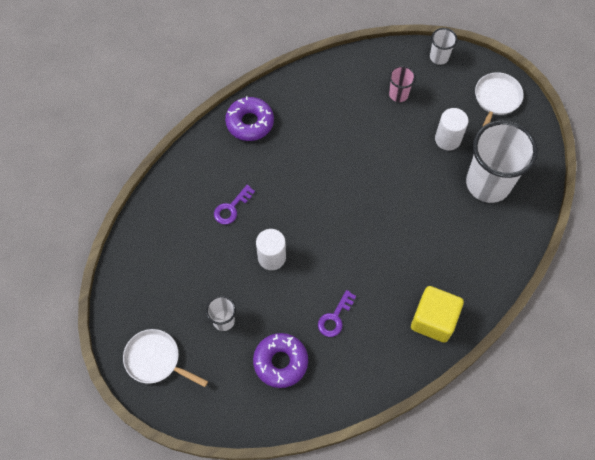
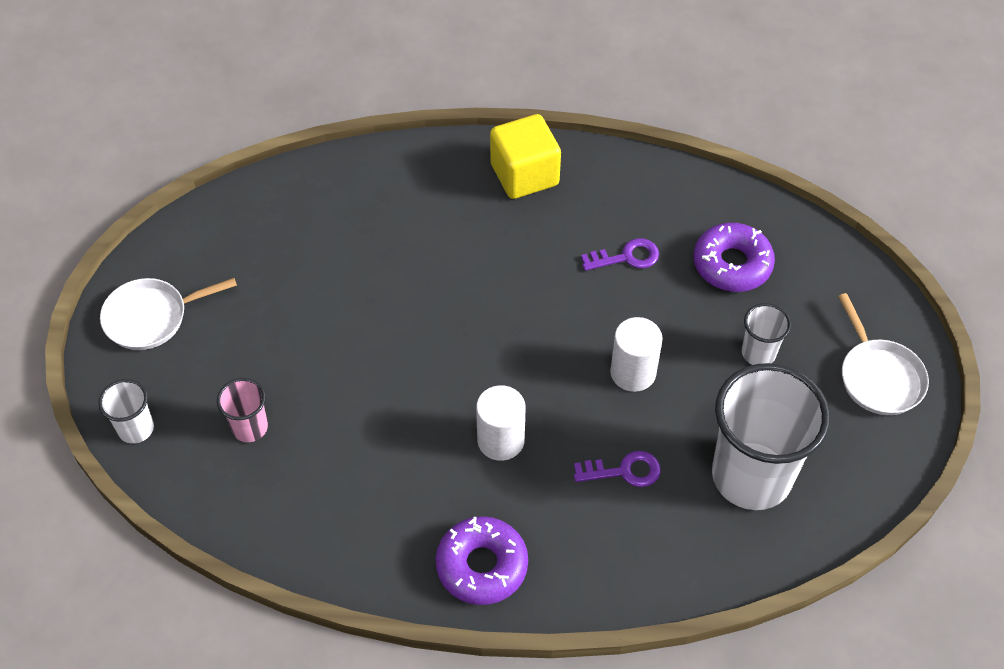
camera: 135 degrees left, 10 degrees down
white cylinder [435,108,469,151] -> white cylinder moved to [476,385,525,461]
white cup [466,120,538,203] -> white cup moved to [712,363,830,510]

